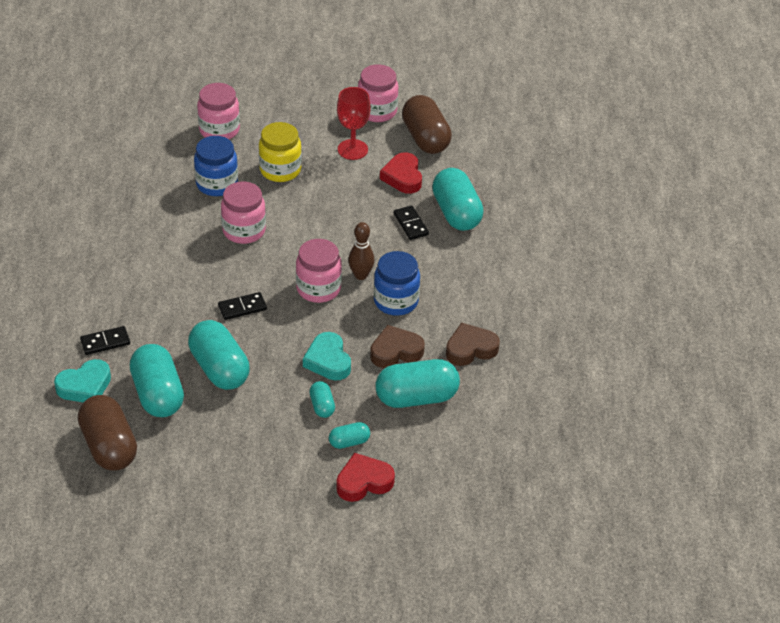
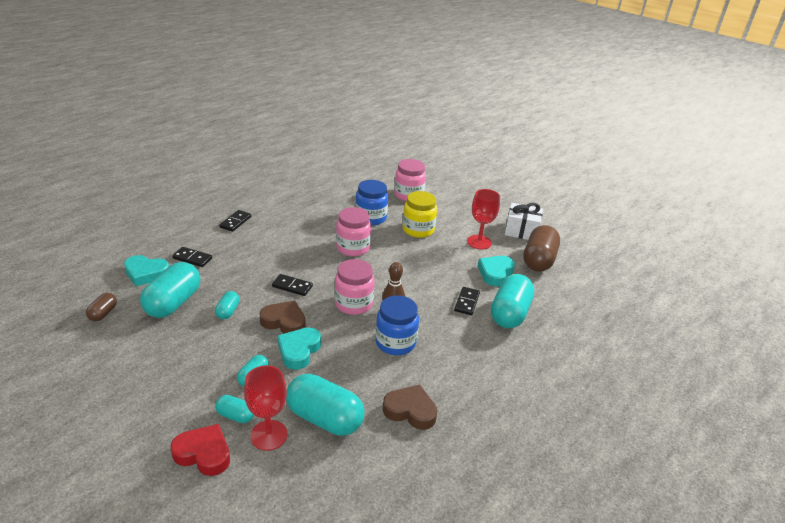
camera: 40 degrees right, 10 degrees down
brown capsule [78,395,137,470] -> brown capsule [86,293,117,321], size x0.49
turquoise capsule [188,320,250,390] -> turquoise capsule [215,291,240,319], size x0.49
pink jar [358,64,398,122] -> white gift [505,203,543,240]
brown heart [370,325,425,368] -> brown heart moved to [259,301,306,334]
red heart [380,152,422,194] -> turquoise heart [478,256,515,286]
none -> black domino [219,210,251,232]
none -> red goblet [244,365,288,451]

